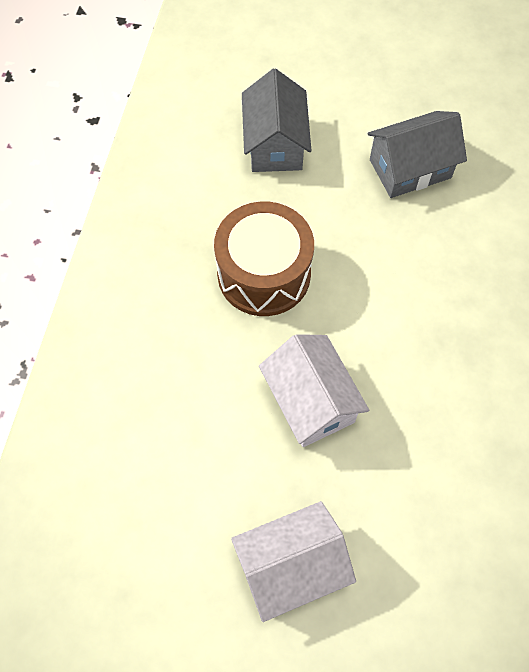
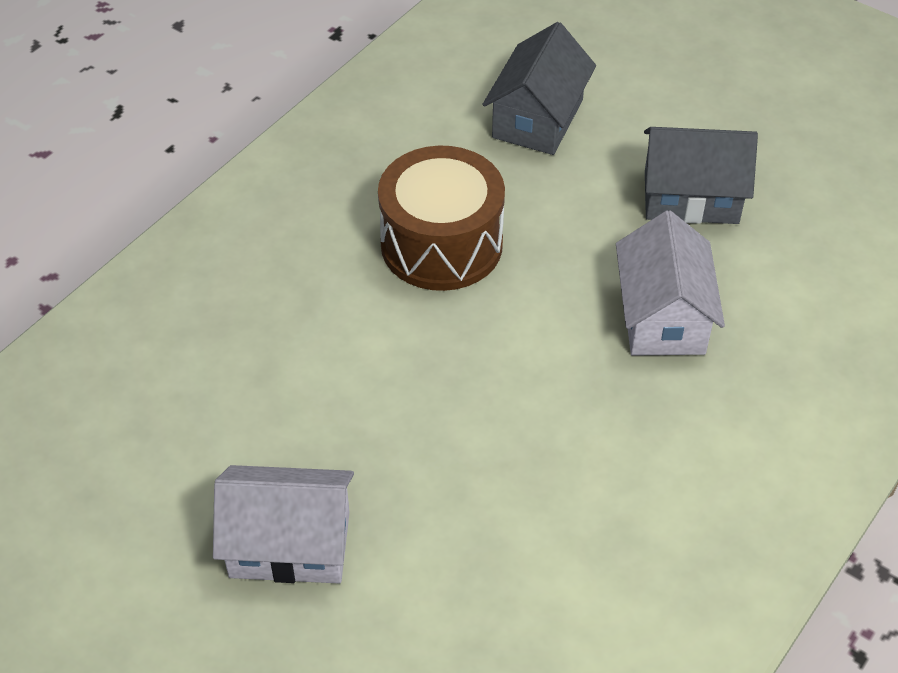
camera: 25 degrees right, 15 degrees down
white house [259,334,369,447] -> white house moved to [616,210,725,356]

